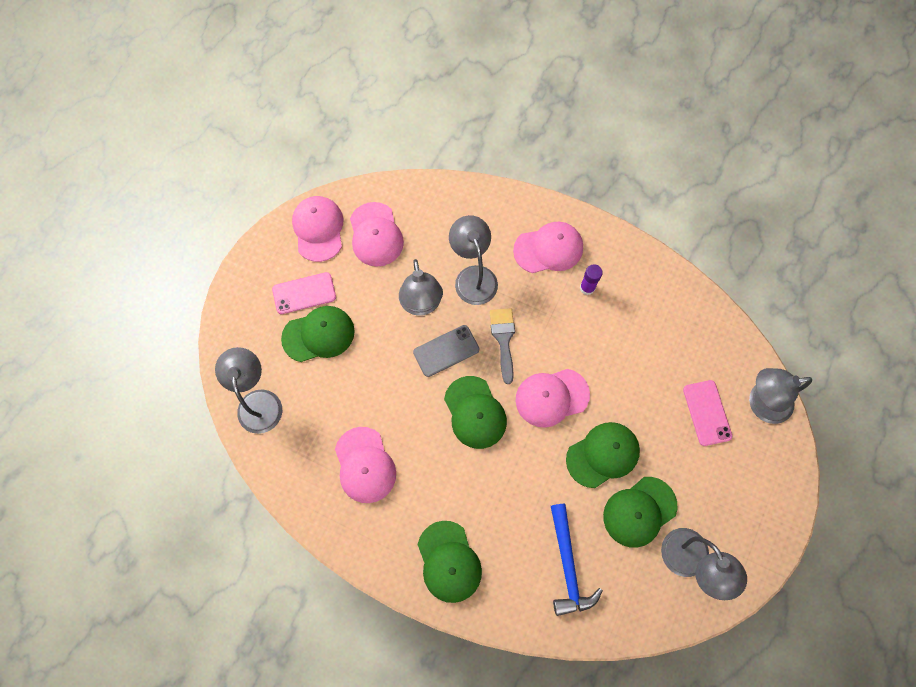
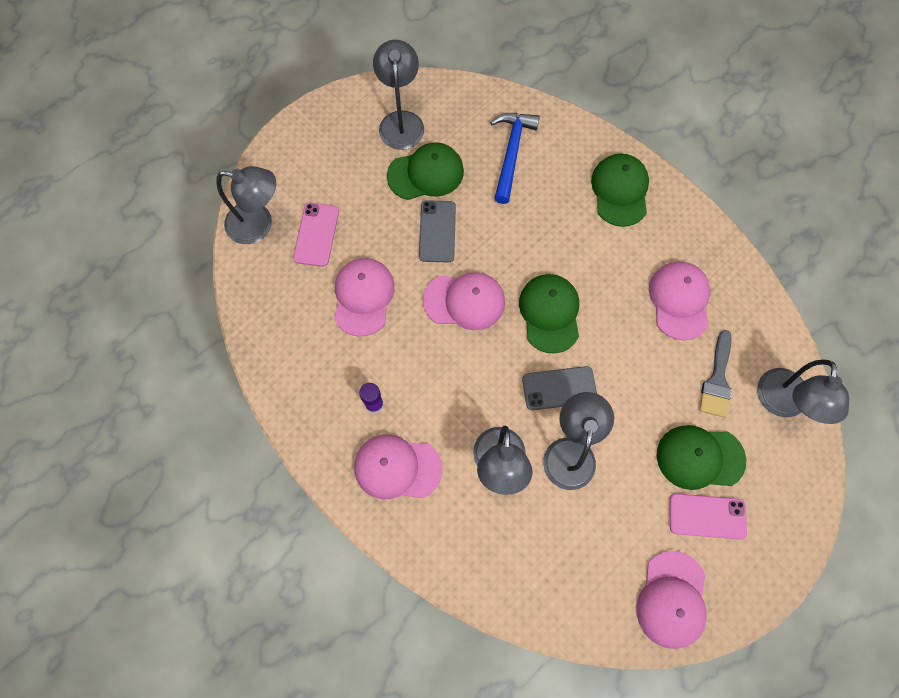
camera: 160 degrees left, 0 degrees up
pink cap [350,202,404,267] -> pink cap moved to [334,258,395,336]
grey brush [490,308,515,384] -> grey brush moved to [699,330,732,417]
green cap [566,422,640,488] -> grey phone [419,200,456,262]

